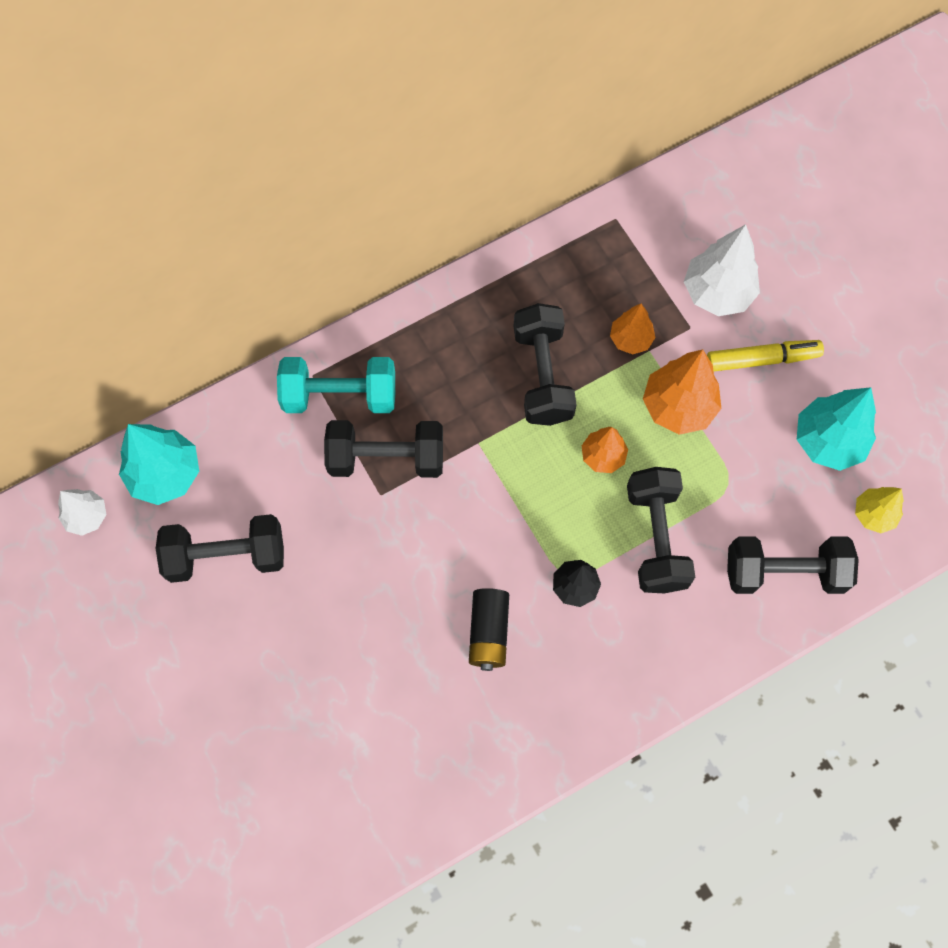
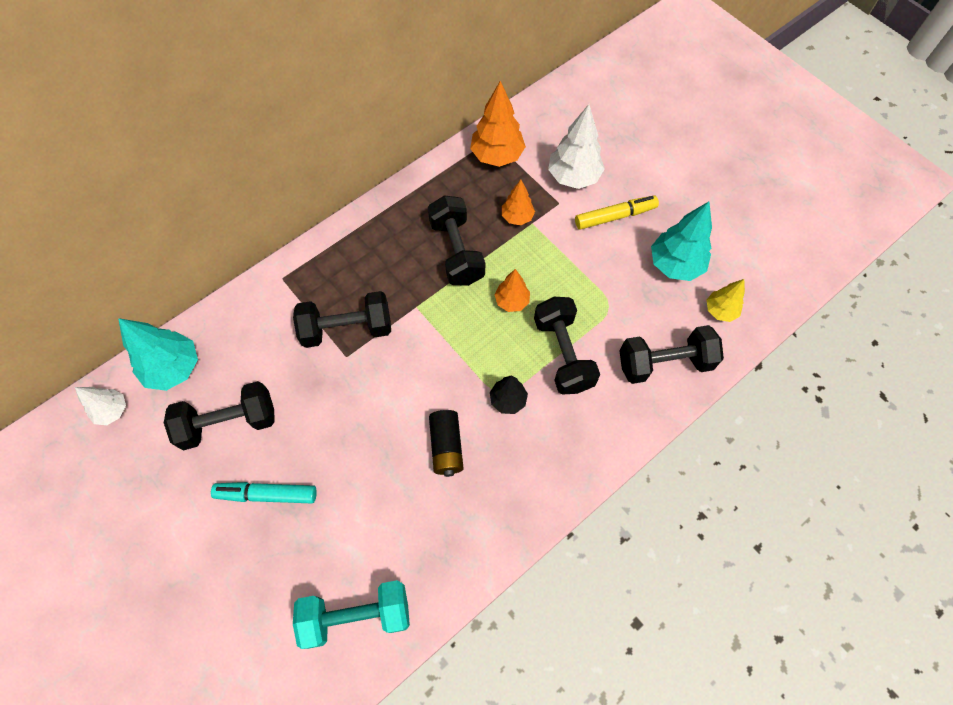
camera: 10 degrees left, 5 degrees down
turquoise dumbbell [277,357,395,413] -> turquoise dumbbell moved to [293,580,410,649]
orange tree [643,349,721,435] -> orange tree moved to [470,81,526,167]
none -> turquoise marker [211,482,317,503]

